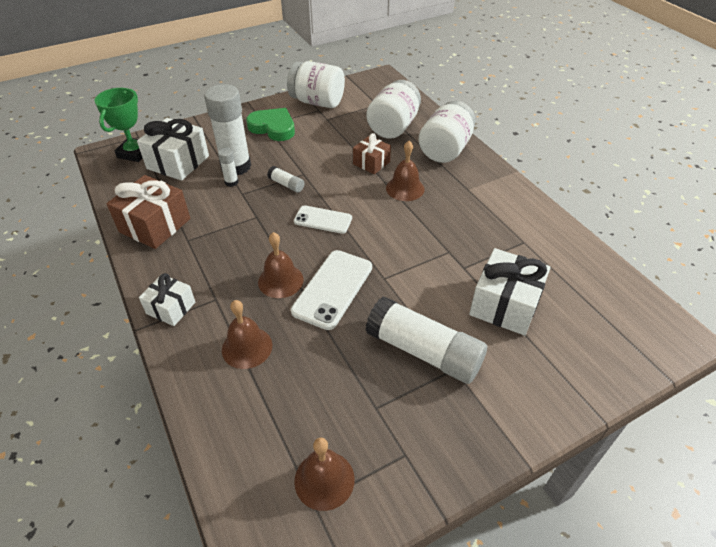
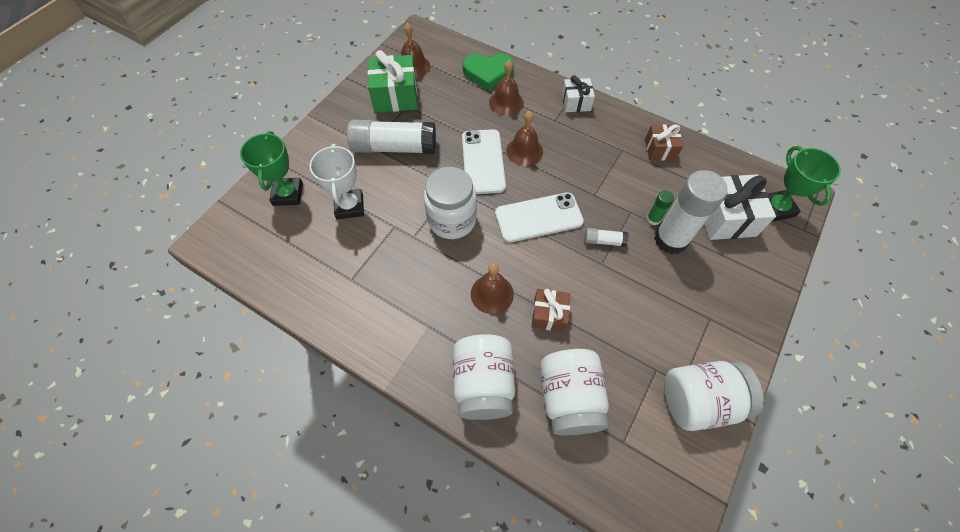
camera: 150 degrees right, 15 degrees up
brown gift [106,175,190,249] -> brown gift [645,124,683,160], size x0.60
white glue stick [218,148,239,187] -> green glue stick [646,191,674,225]
green heart [246,108,295,141] -> green heart moved to [463,53,514,91]
white phone [294,205,352,234] -> white phone [495,192,584,243], size x1.55
white gift [469,248,551,335] -> white trophy [310,144,364,219]
none -> green trophy [240,131,303,206]
none -> green gift [368,50,418,113]
none -> white jar [424,167,477,239]

